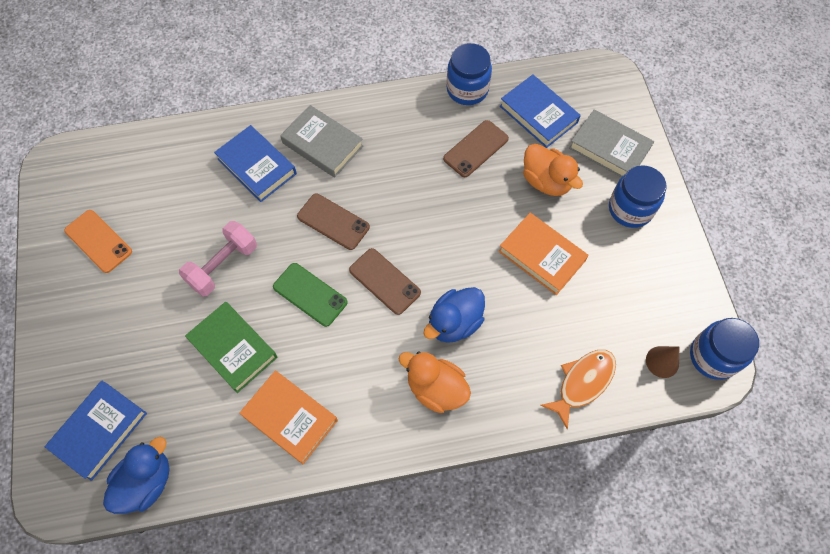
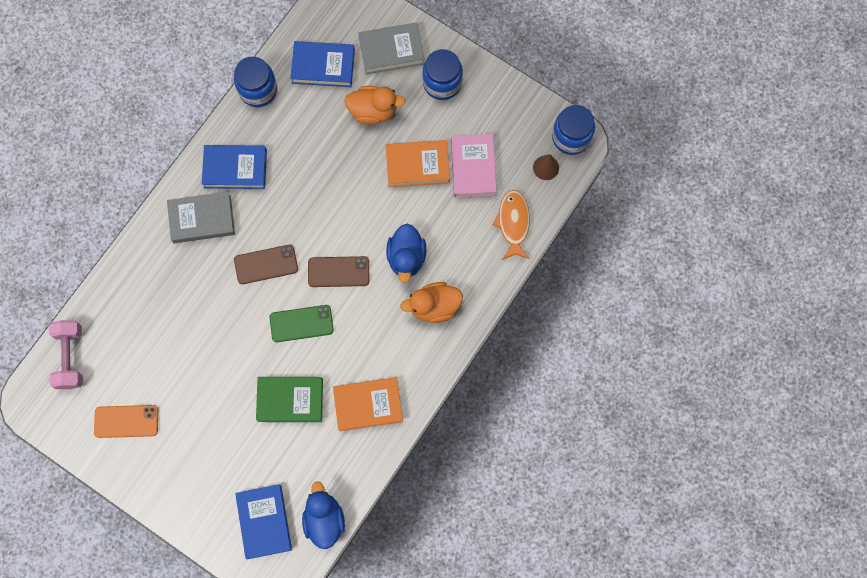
camera: 45 degrees left, 10 degrees up
pink dumbbell [179,221,257,296] -> pink dumbbell moved to [49,320,83,389]
blue book [214,125,297,202] -> blue book moved to [202,145,267,189]
brown phone [443,120,509,177] -> none
none -> pink book [451,134,497,198]

